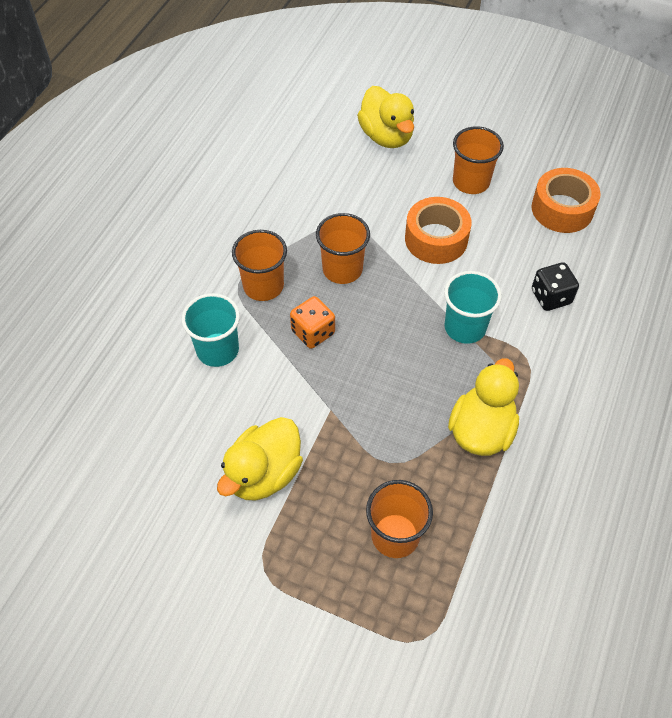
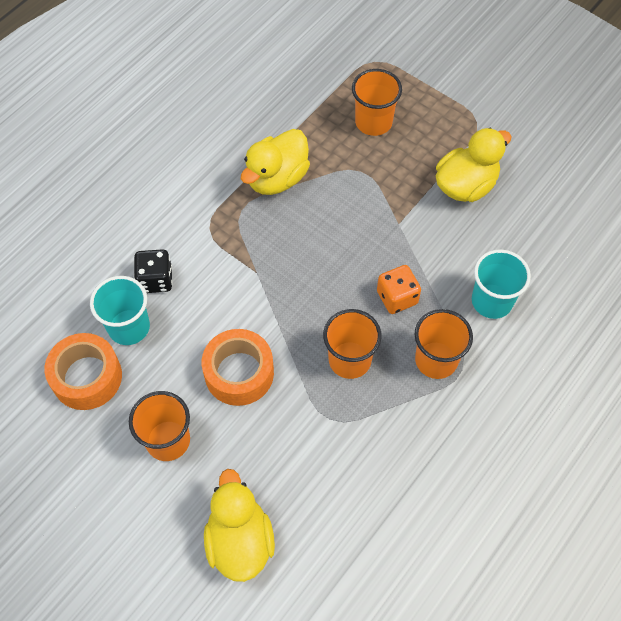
camera: 165 degrees left, 5 degrees up
turquoise cup [444,271,502,344] -> turquoise cup moved to [90,276,150,345]

